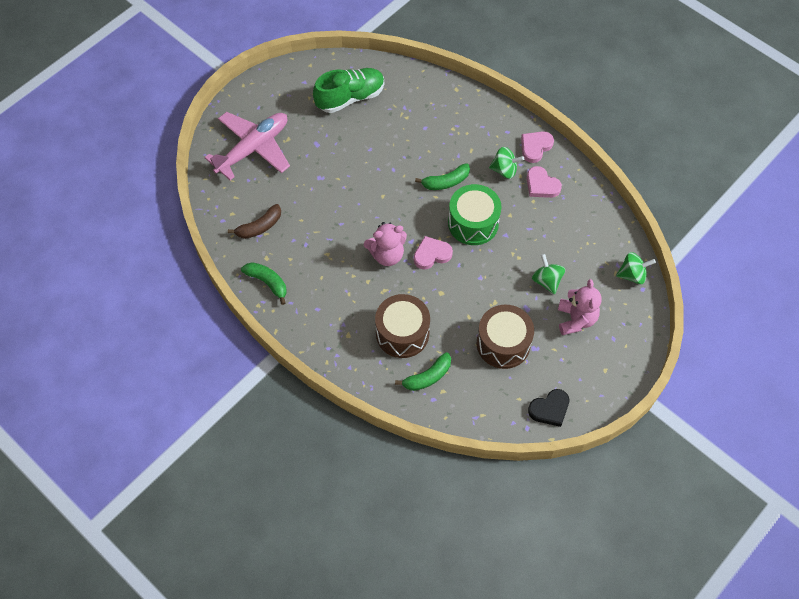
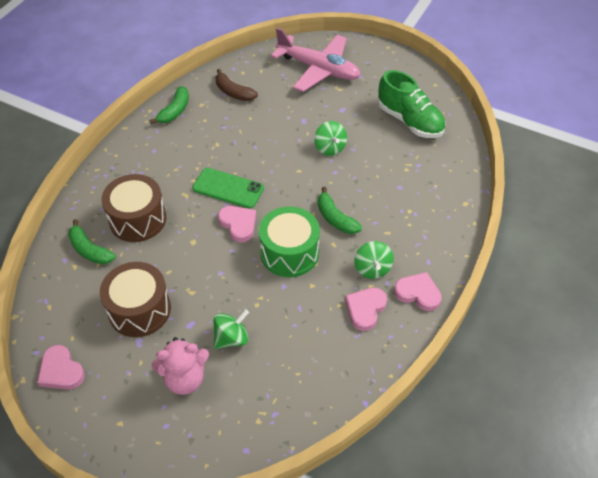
camera: 75 degrees right, 10 degrees down
pink teddy bear [364,222,407,266] -> green phone [192,168,264,209]
black heart [528,389,569,427] -> pink heart [37,345,85,390]
green spinning top [616,252,656,284] -> green spinning top moved to [314,121,347,156]

